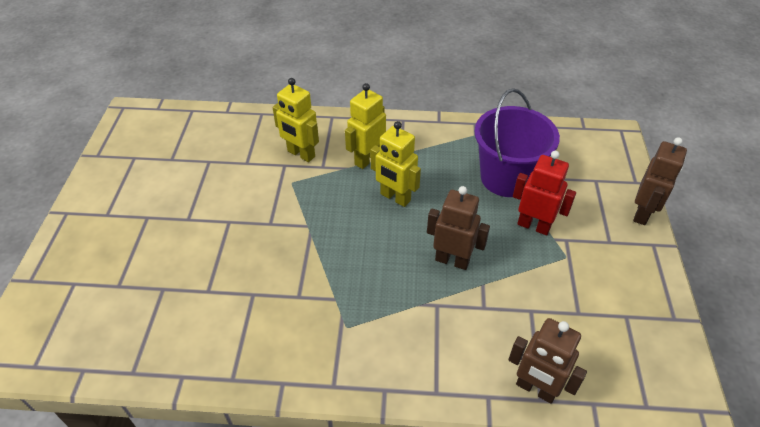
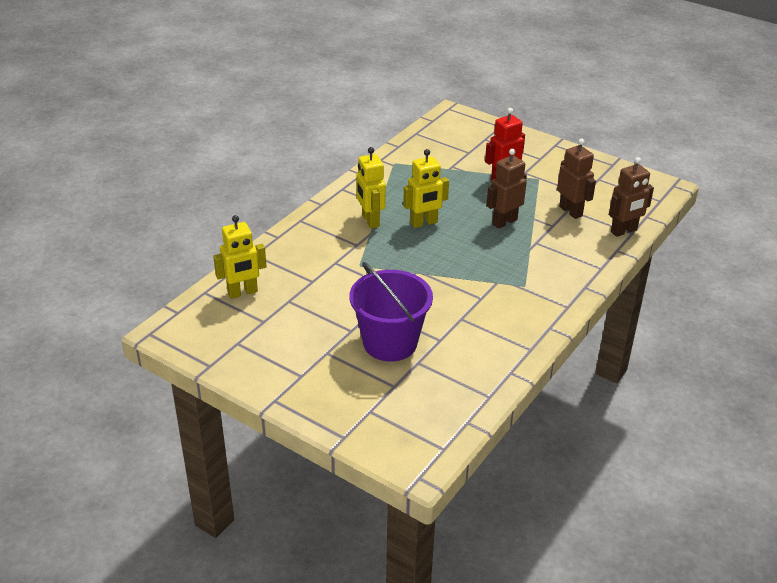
camera: 60 degrees left, 10 degrees down
yellow robot [273,78,319,162] -> yellow robot moved to [213,215,267,299]
purple bucket [474,88,560,197] -> purple bucket moved to [349,262,433,362]
brown robot [633,137,687,225] -> brown robot moved to [557,139,596,219]

